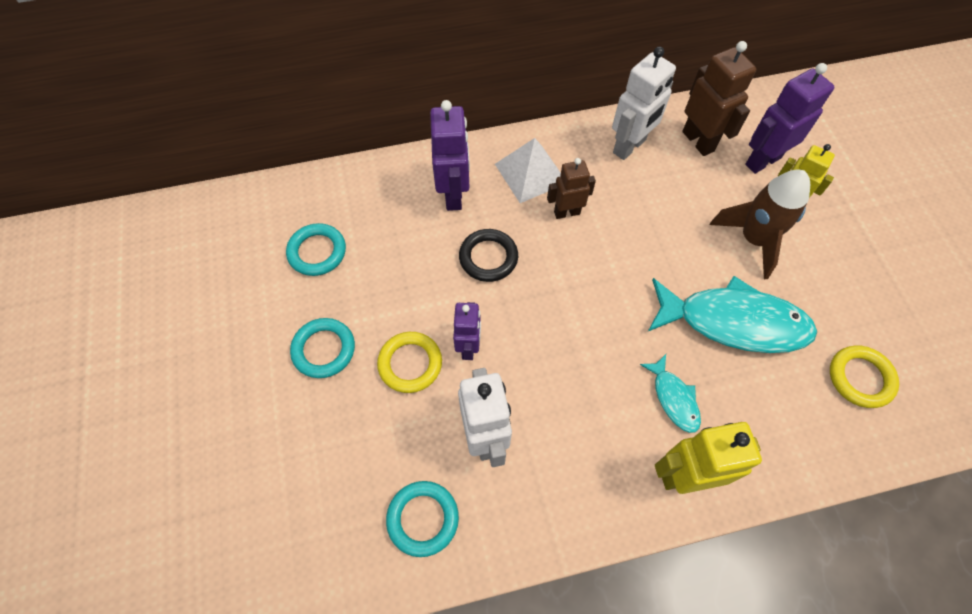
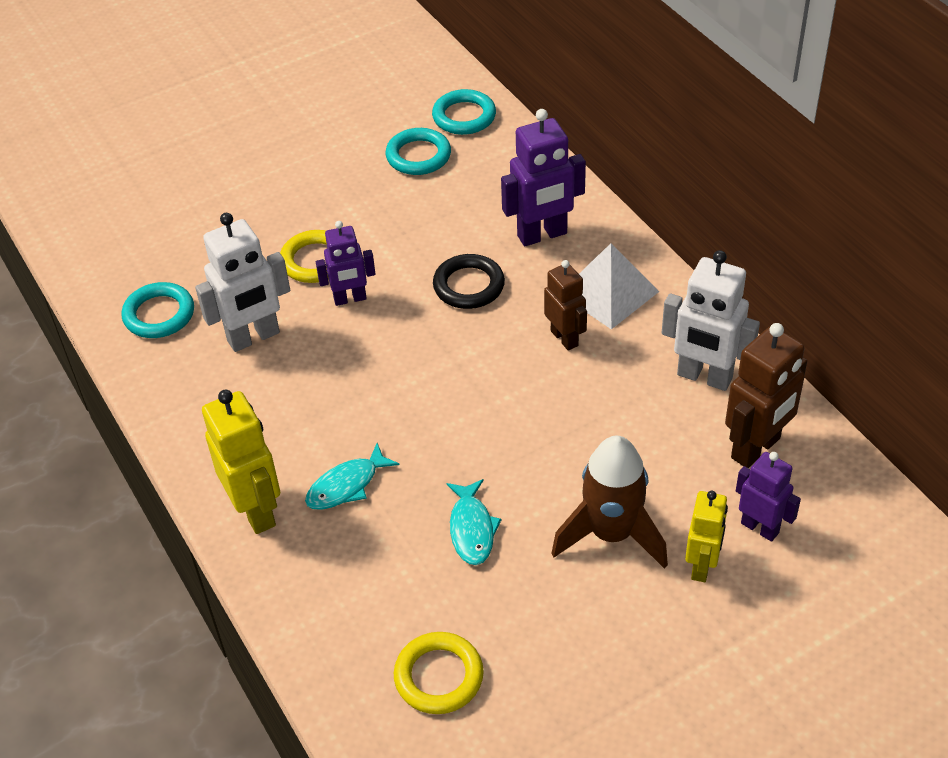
camera: 75 degrees right, 15 degrees down
turquoise ring [290,318,355,378] -> turquoise ring moved to [432,89,496,135]
turquoise fish [648,276,817,353] -> turquoise fish [447,479,502,565], size x0.48
purple robot [745,63,834,174] -> purple robot [736,452,801,542], size x0.64

